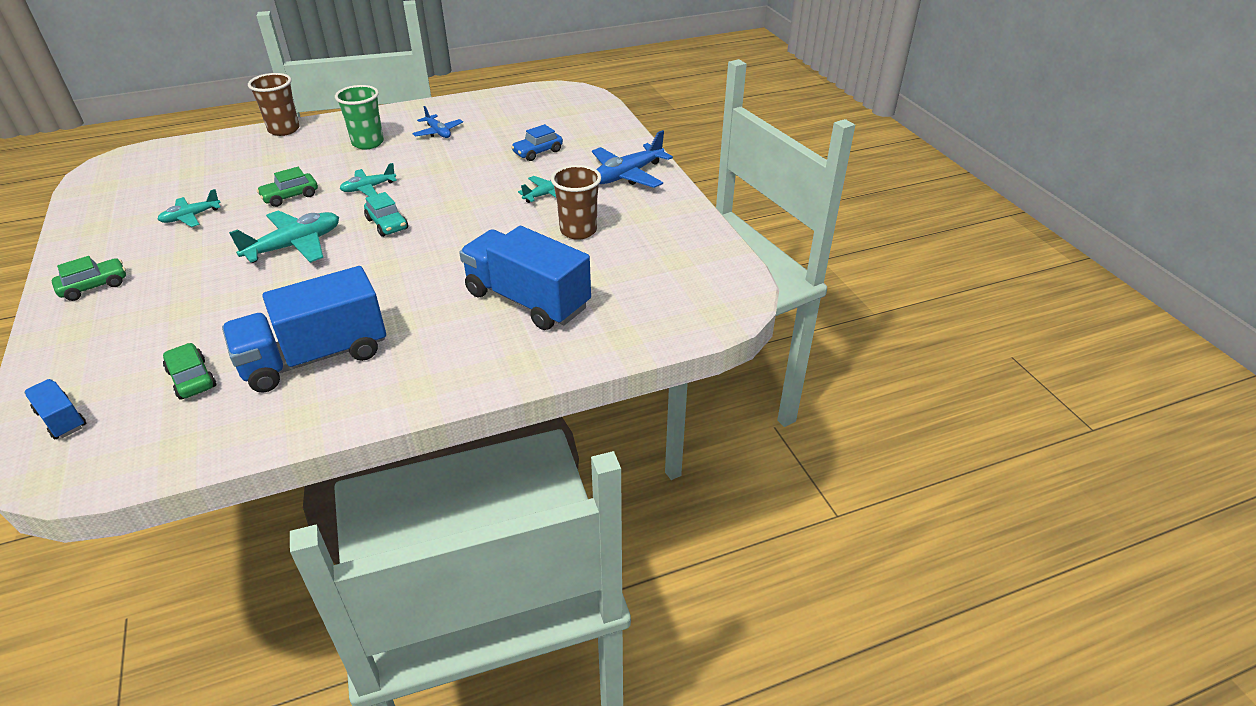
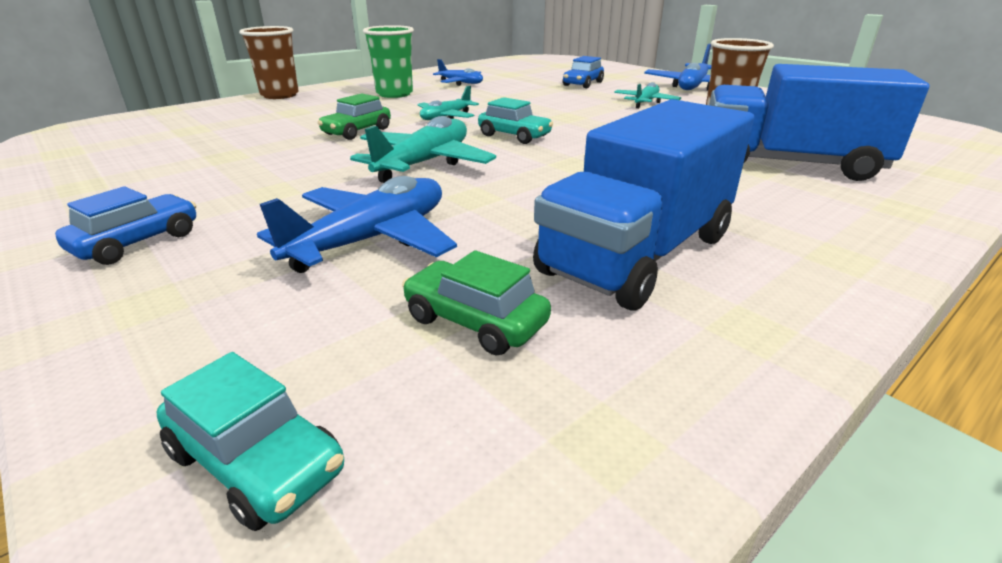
camera: 20 degrees left, 10 degrees down
blue truck [24,379,86,439] -> turquoise car [157,352,344,531]
green car [52,256,126,301] -> blue car [55,186,196,265]
turquoise plane [157,189,221,227] -> none
none -> blue plane [257,176,457,273]

